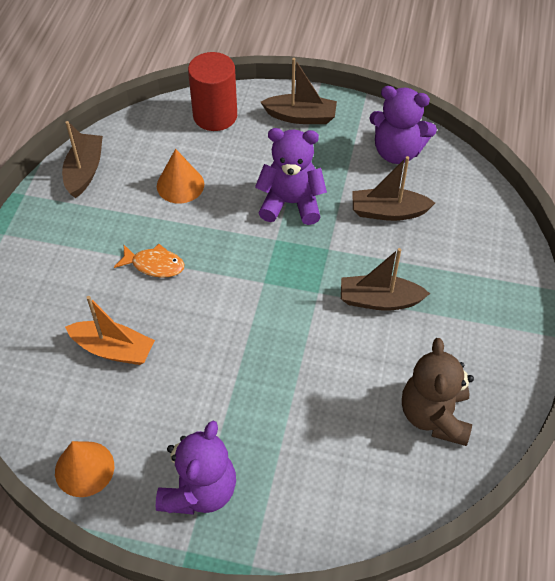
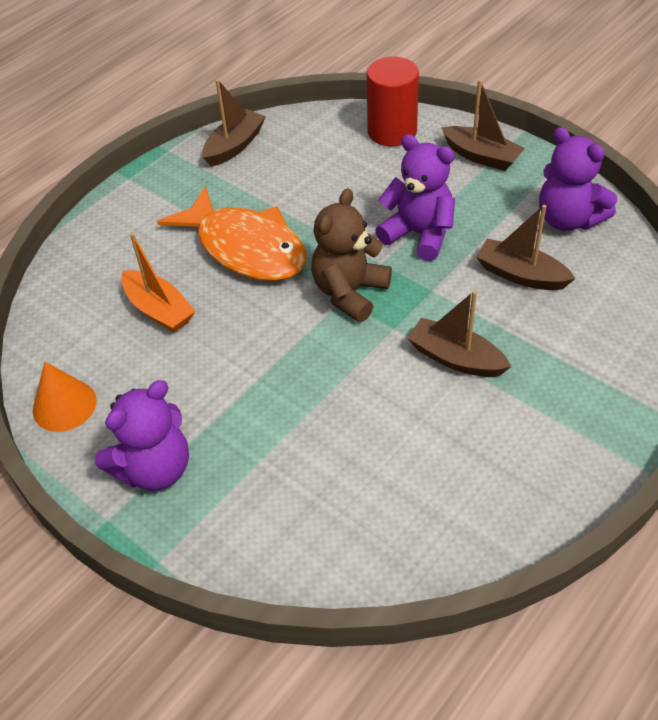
camera: 30 degrees right, 5 degrees down
orange fish [114,244,184,278] -> orange fish [157,186,307,281], size x2.18
orange cone [157,149,204,204] -> none
brown teddy bear [402,338,474,446] -> brown teddy bear moved to [311,188,392,322]

